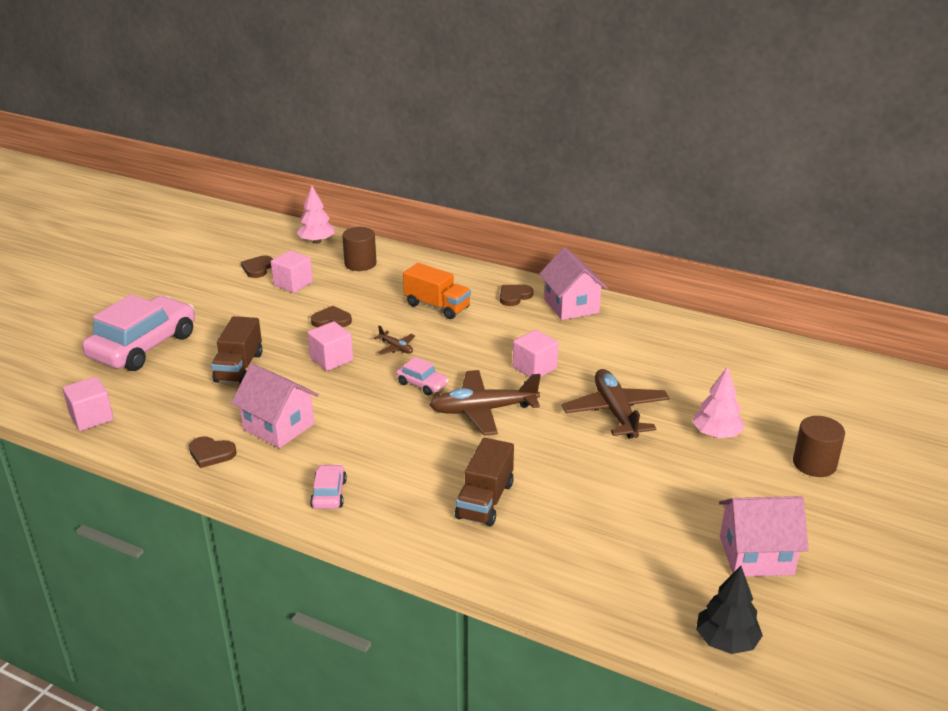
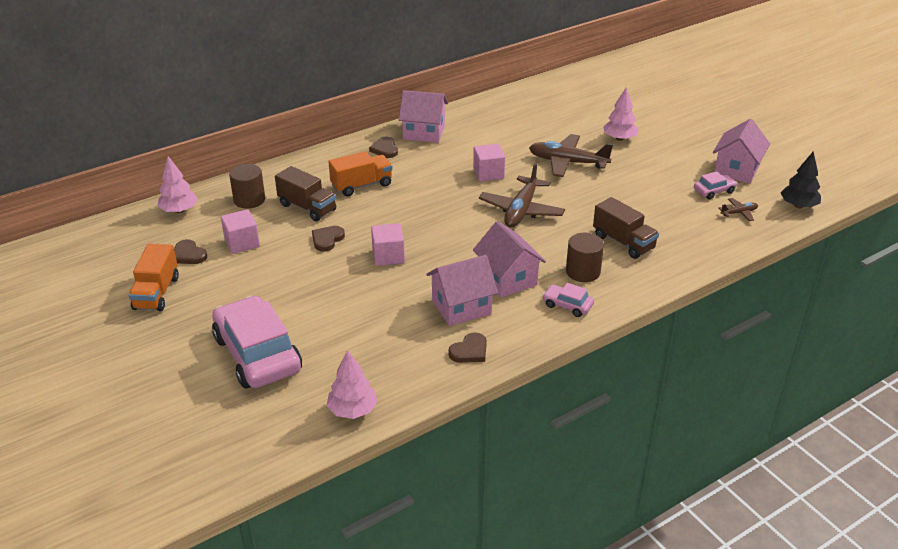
camera: 60 degrees left, 5 degrees up
pink cube [63,376,114,431] -> pink tree [326,350,378,419]
brown truck [211,316,262,384] -> brown truck moved to [275,166,336,221]
brown plane [374,325,415,355] -> brown plane moved to [718,198,758,221]
pink car [396,357,449,395] -> pink car moved to [694,171,737,199]
brown cylinder [793,416,845,477] -> brown cylinder moved to [566,233,604,282]
none -> orange truck [129,244,179,311]
none -> pink house [473,221,546,298]

